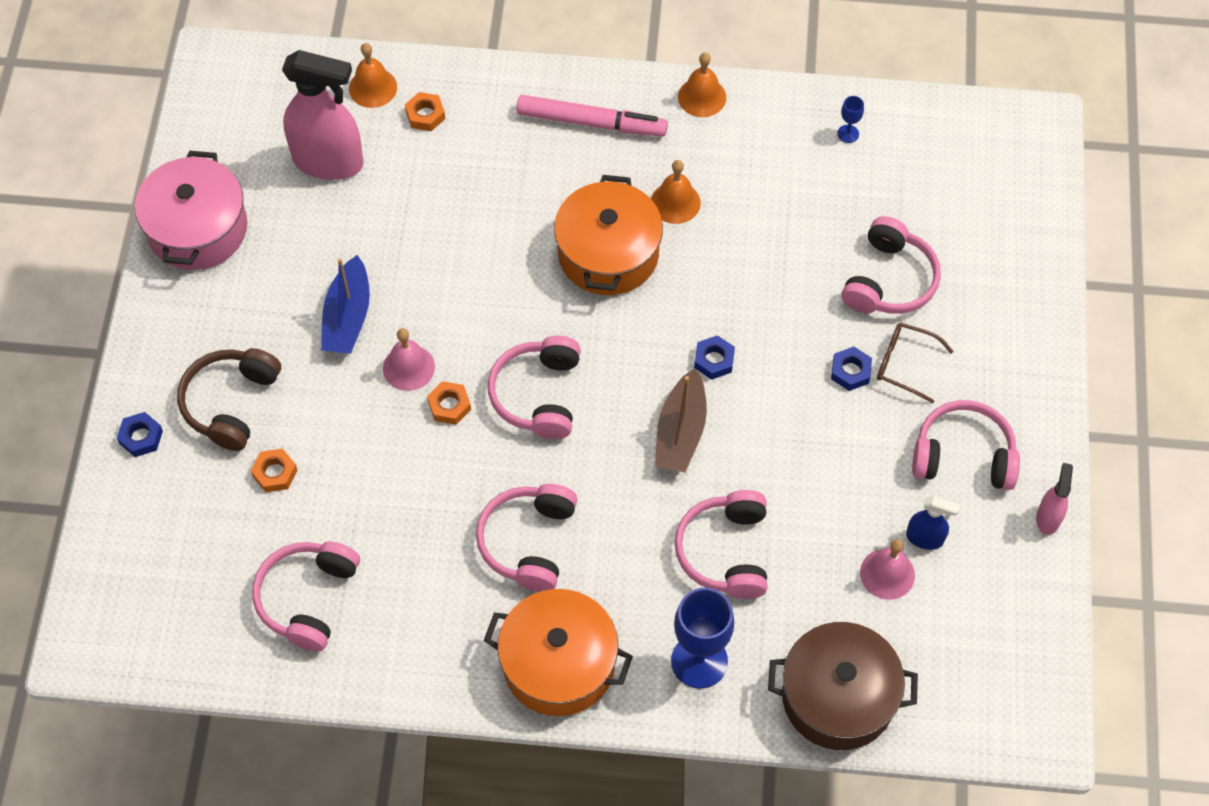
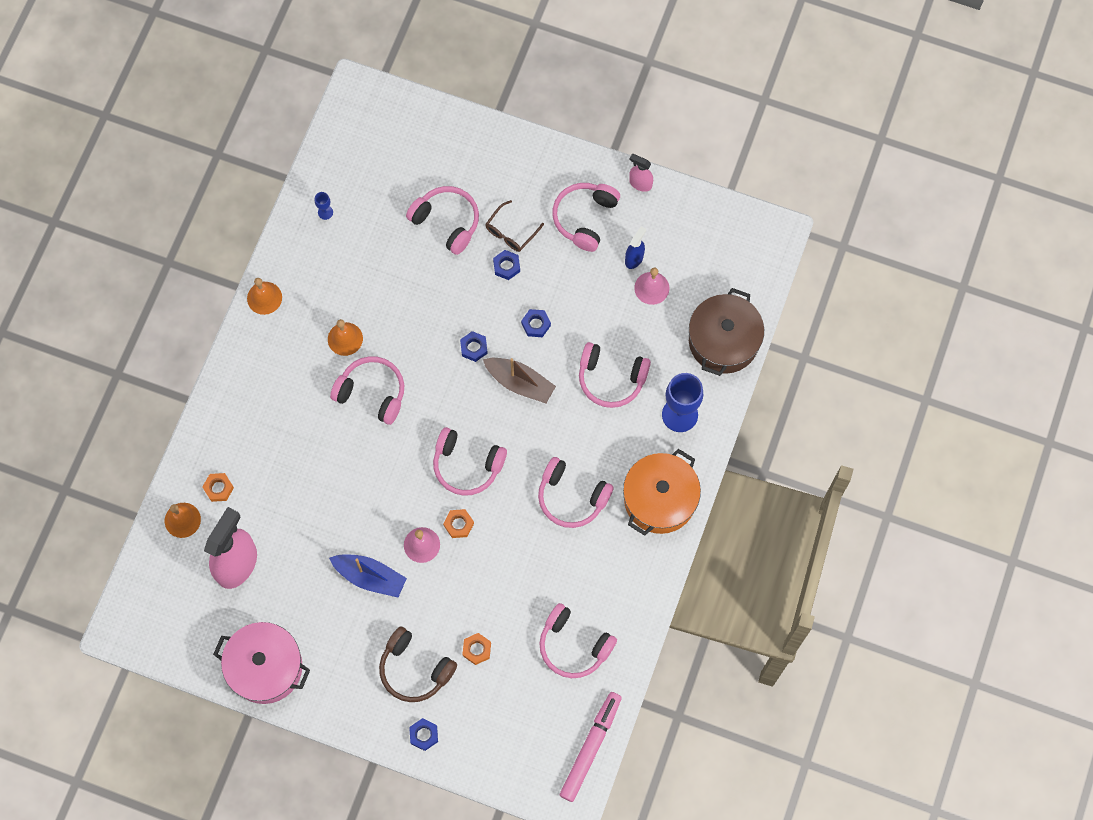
camera: 75 degrees left, 10 degrees up
pink marker [516,95,668,137] -> pink marker moved to [560,692,622,802]
orange pot [554,175,663,295] -> pink headphones [330,356,404,425]
none -> blue nut [521,309,551,337]

